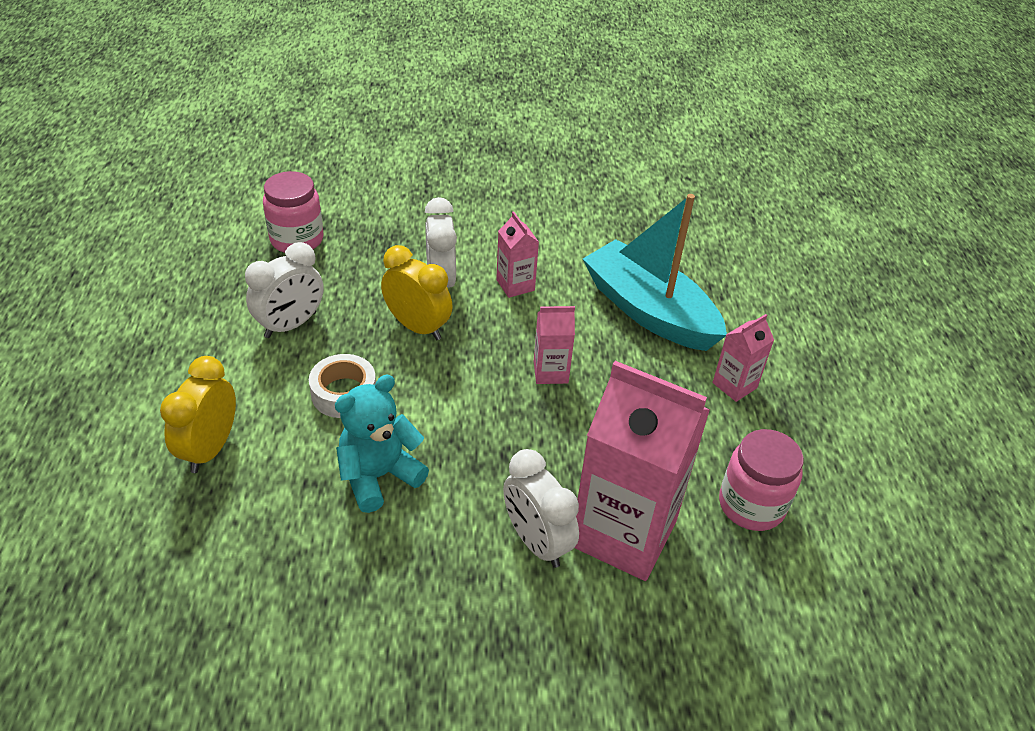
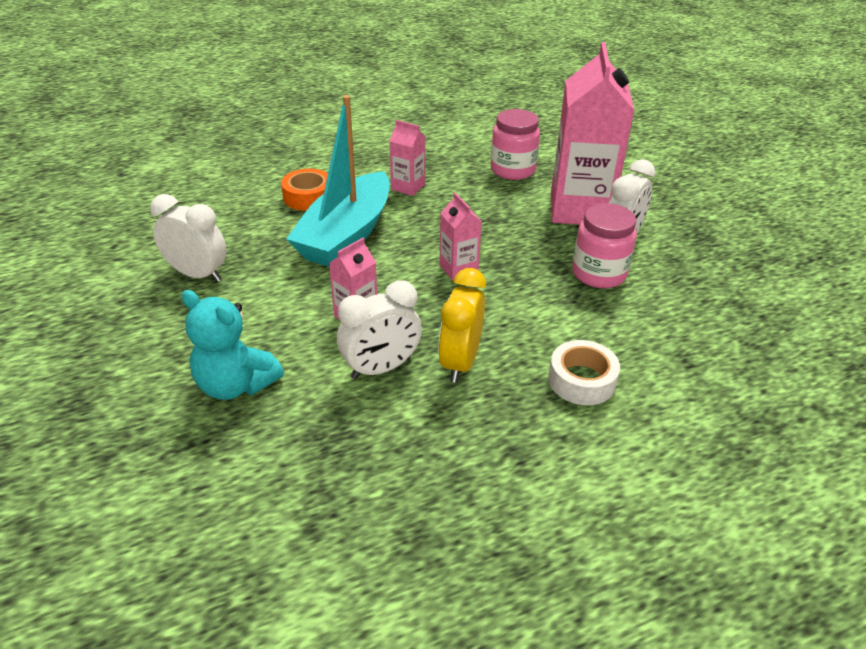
camera: 110 degrees left, 5 degrees down
yellow clock [160,356,236,473] -> none
white clock [245,242,324,338] -> white clock moved to [150,194,227,282]
pink jar [263,171,324,253] -> pink jar moved to [572,203,637,288]
turquoise teddy bear [335,375,429,513] -> turquoise teddy bear moved to [181,290,284,400]
none -> orange tape [281,169,328,211]

